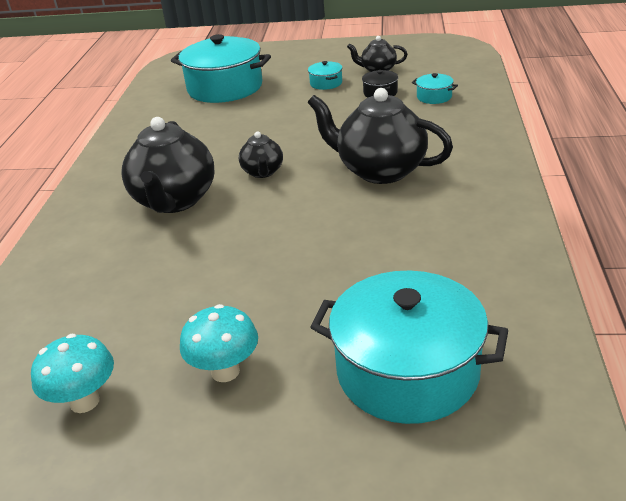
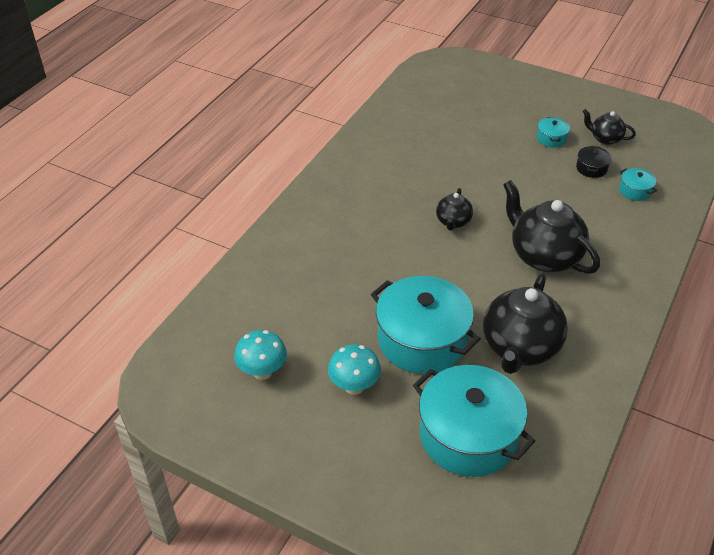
camera: 20 degrees right, 10 degrees up
black teapot [121,117,214,213] -> black teapot moved to [483,274,568,374]
turquoise pot [171,34,271,103] -> turquoise pot moved to [371,276,481,374]

